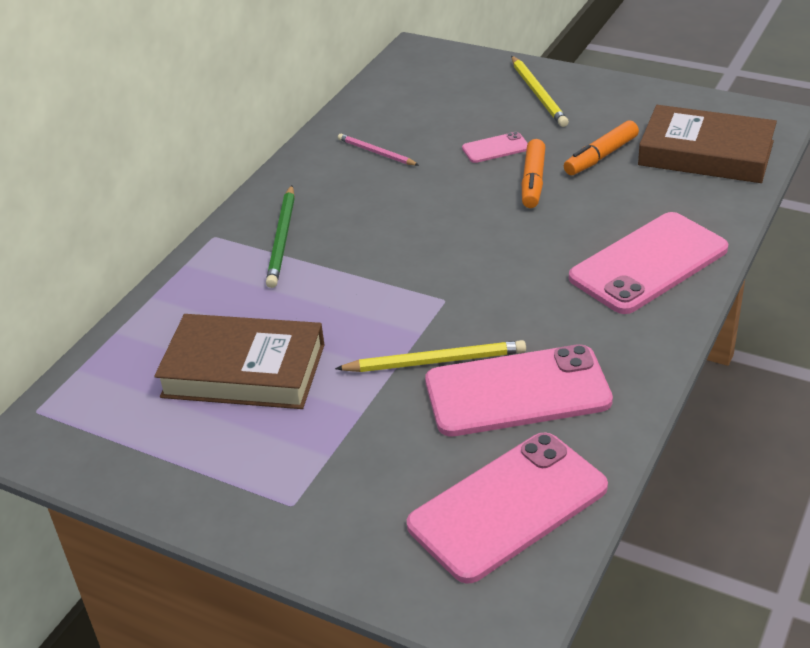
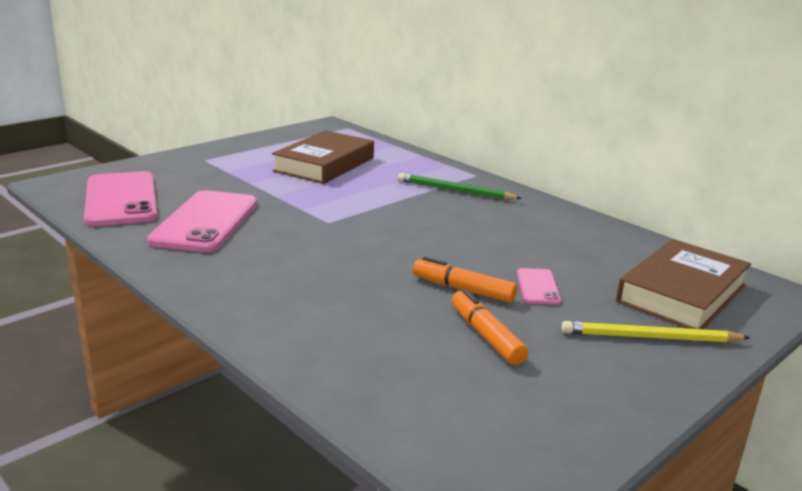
camera: 105 degrees right, 15 degrees down
yellow pencil [335,340,526,372] -> none
pink pencil [338,134,419,166] -> none
pink phone [569,212,728,314] -> none
brown book [638,105,777,183] -> brown book moved to [616,239,751,329]

